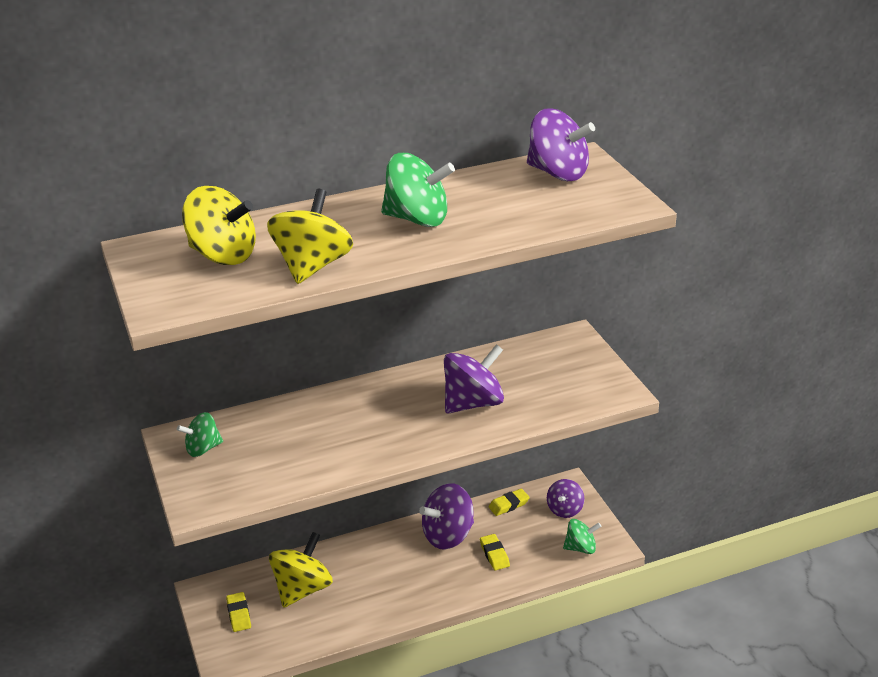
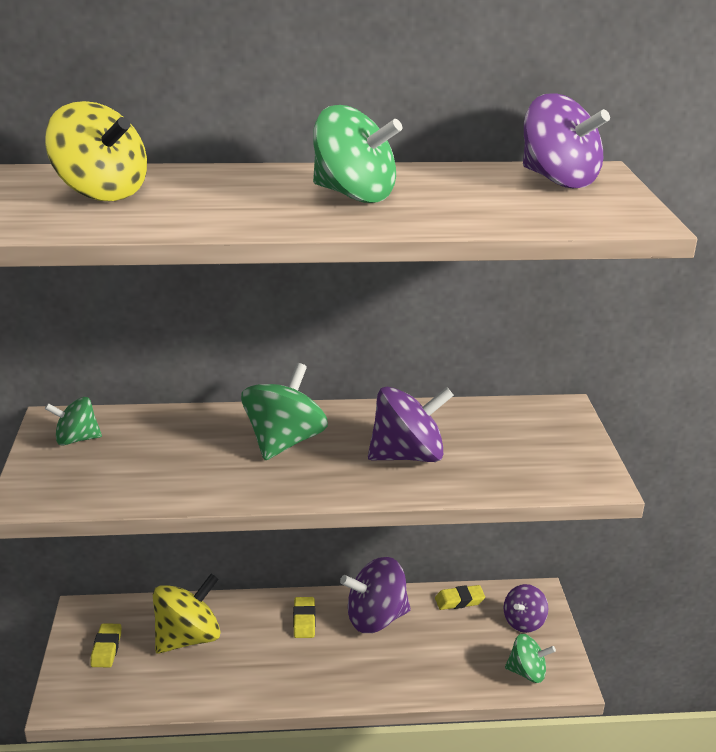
camera: 15 degrees right, 5 degrees down
yellow spinning top [267,189,353,284] -> none
yellow eraser [480,534,510,570] -> yellow eraser moved to [293,597,315,638]
none -> green spinning top [241,363,328,460]

